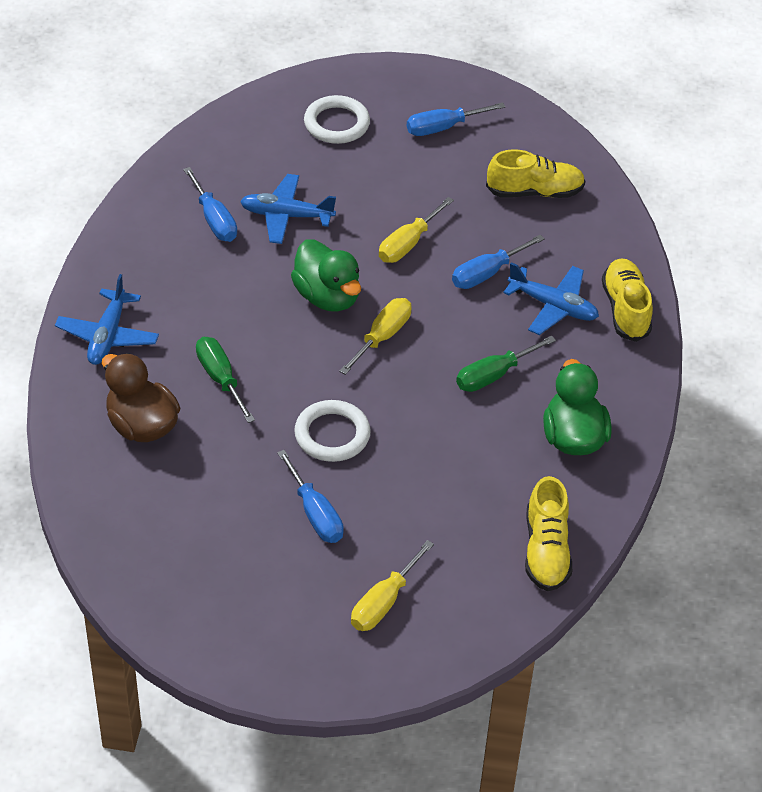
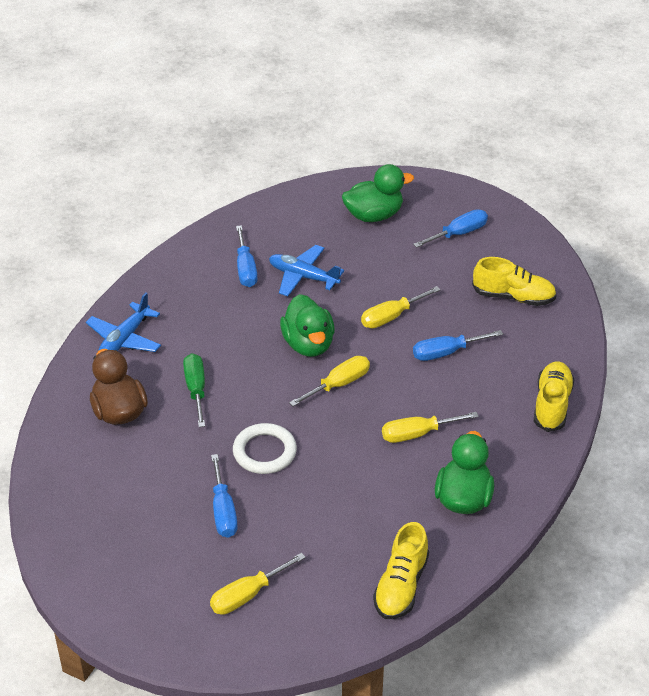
camera: 20 degrees right, 5 degrees down
white ring [304,95,370,144] -> green duck [342,164,414,222]
blue screwdriver [407,102,506,136] -> blue screwdriver turned 150 degrees clockwise [413,209,488,248]
green screwdriver [456,336,556,392] -> yellow screwdriver [382,412,479,443]
blue plane [503,262,599,335] -> none

